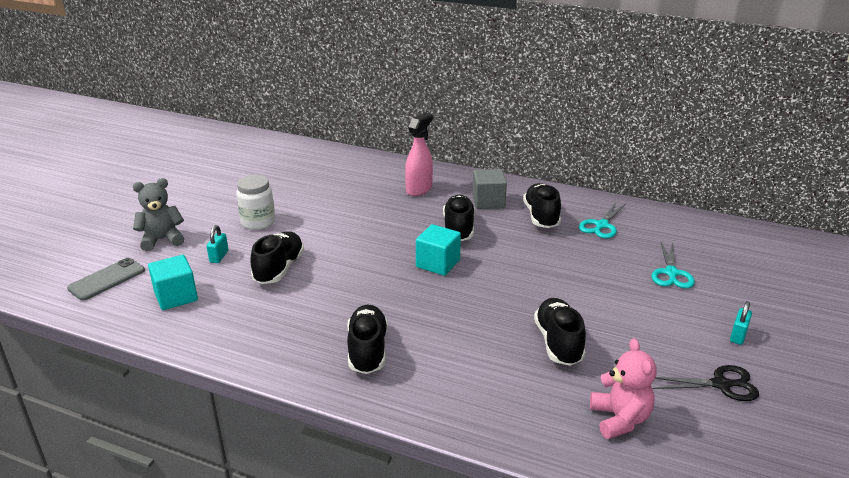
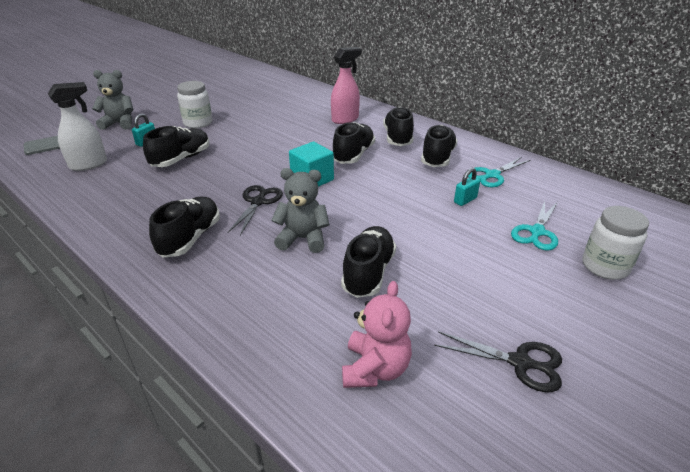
camera: 20 degrees right, 5 degrees up
turquoise cube [148,255,198,310] -> white spray bottle [48,82,107,171]
grey cube [472,169,507,209] -> black shoe [383,107,414,146]
turquoise padlock [730,301,752,345] -> turquoise padlock moved to [454,168,480,206]
none -> black scissors [228,185,283,235]
none -> grey teddy bear [271,168,329,253]
none -> white jar [583,206,649,280]

